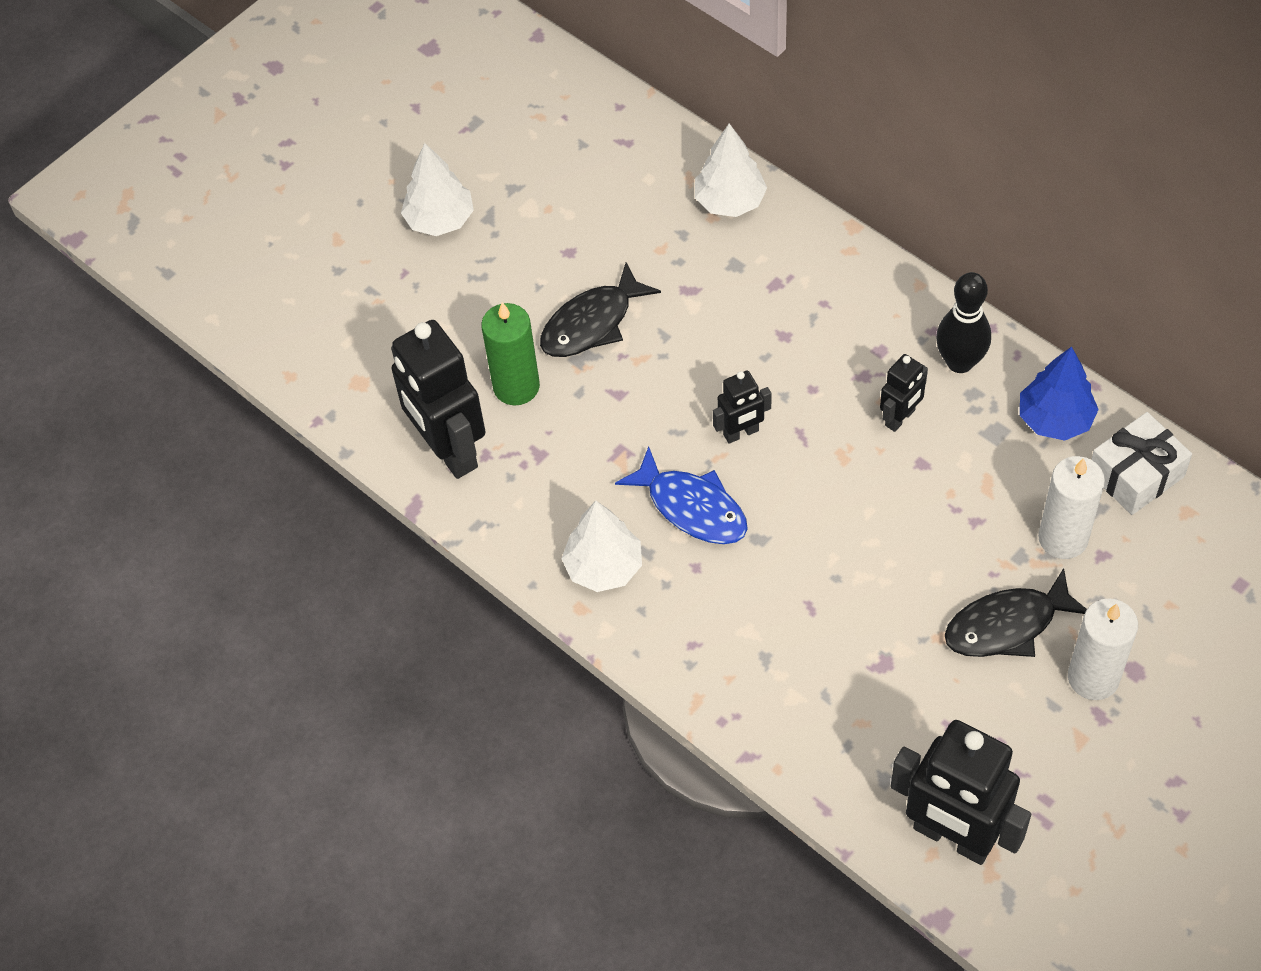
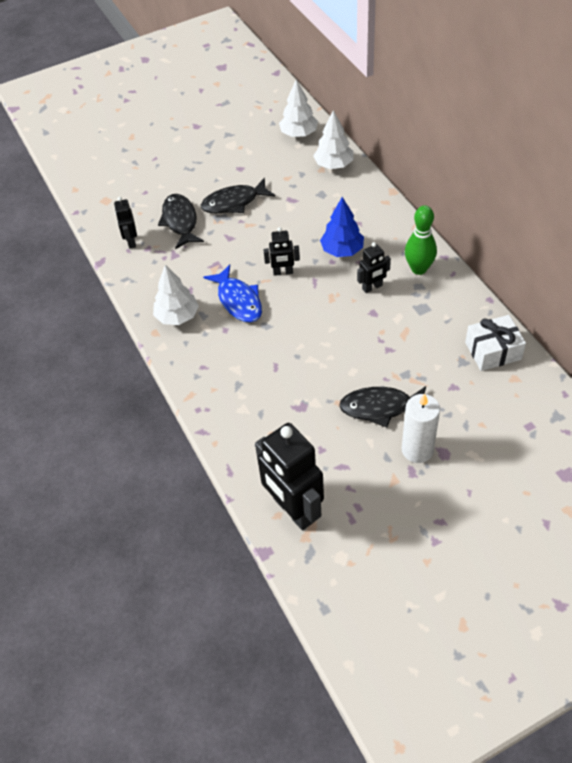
camera: 20 degrees right, 5 degrees down
black robot [391,320,486,479] -> black robot [114,197,137,248], size x0.50
white tree [401,143,474,236] -> white tree moved to [279,80,318,137]
green candle [481,302,540,406] -> black fish [158,194,204,249]
black bowling pin [936,272,991,373] -> green bowling pin [405,205,437,275]
blue tree [1020,346,1099,441] -> blue tree moved to [320,197,364,257]
white candle [1038,456,1105,559] -> none

